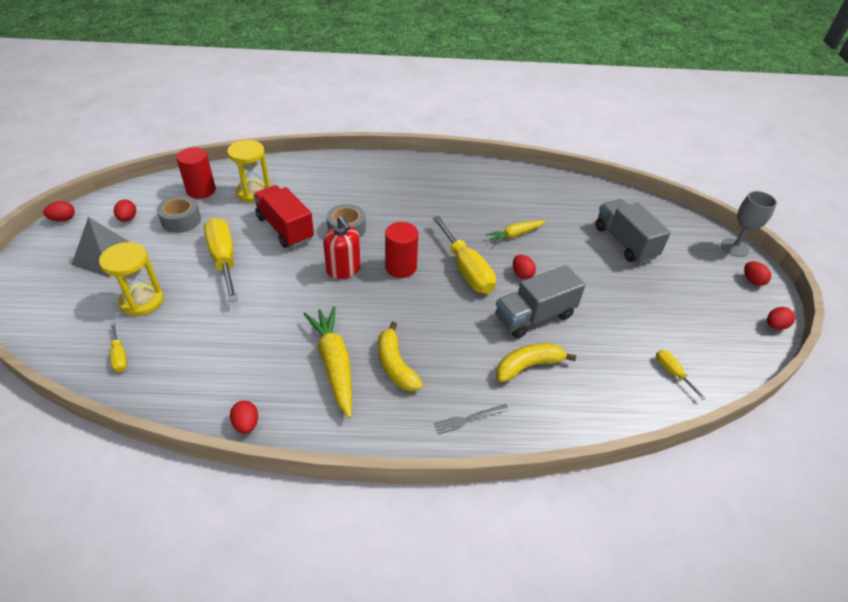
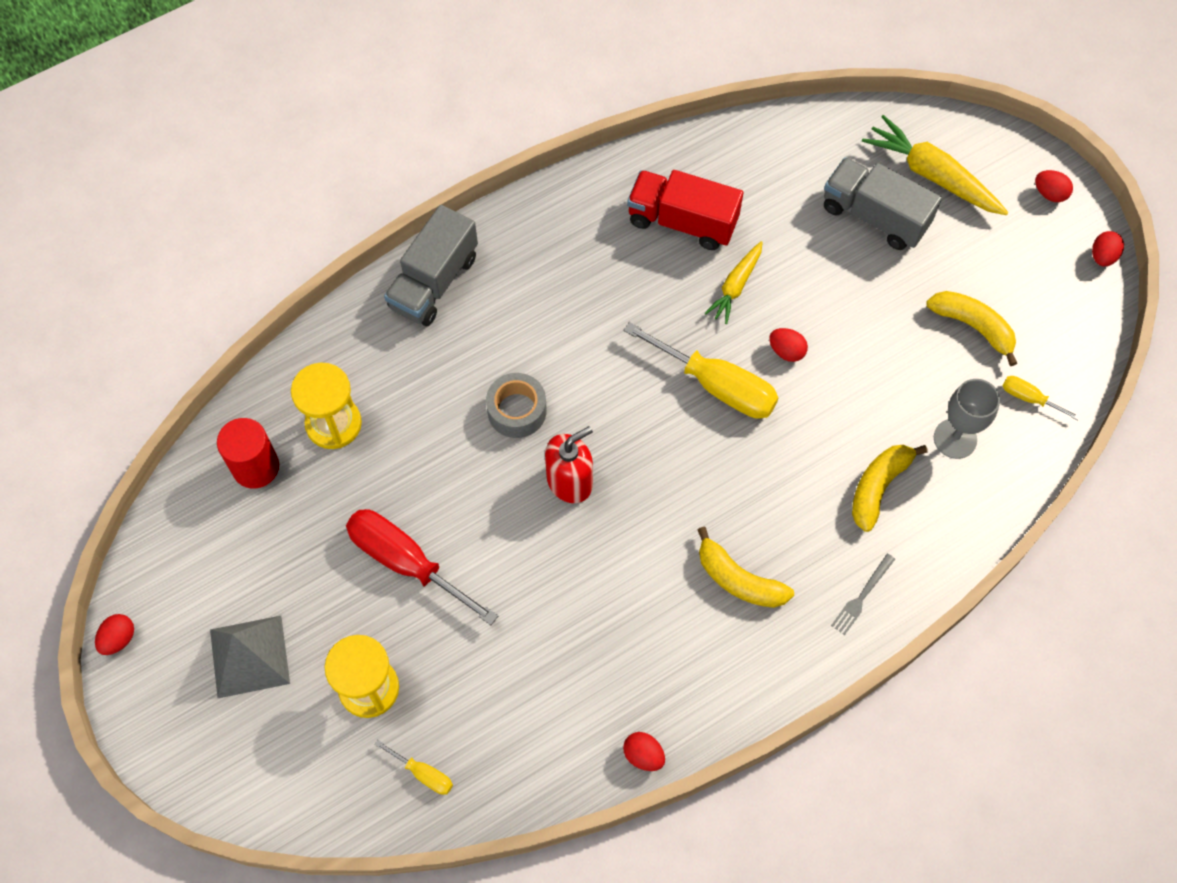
camera: 30 degrees left, 20 degrees up
red egg [114,200,136,222] -> none
grey tape [157,195,201,233] -> none
yellow screwdriver [204,218,238,302] -> red screwdriver [346,509,498,625]
red truck [253,185,314,248] -> red truck moved to [627,170,743,250]
yellow carrot [304,306,352,418] -> yellow carrot moved to [862,115,1009,215]
red soap dispenser [323,216,361,279] -> red soap dispenser turned 60 degrees counterclockwise [545,426,593,503]
red cylinder [385,222,418,278] -> none
grey truck [496,265,586,339] -> grey truck moved to [384,205,478,326]
grey goblet [721,191,777,257] -> grey goblet moved to [934,379,1000,459]
none -> yellow banana [926,291,1017,366]

